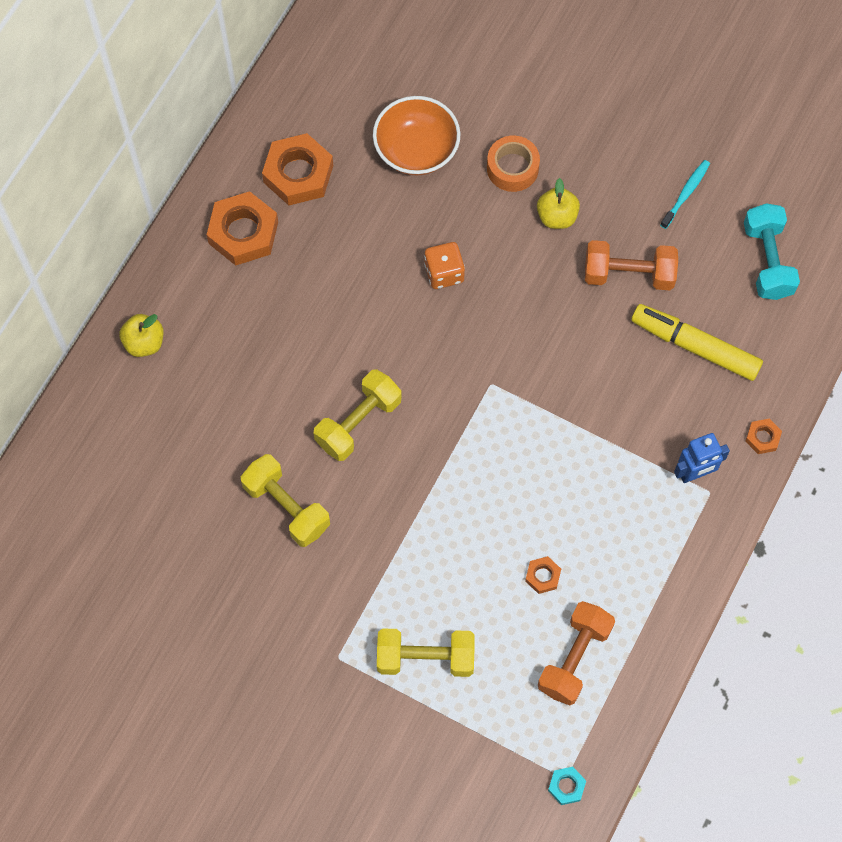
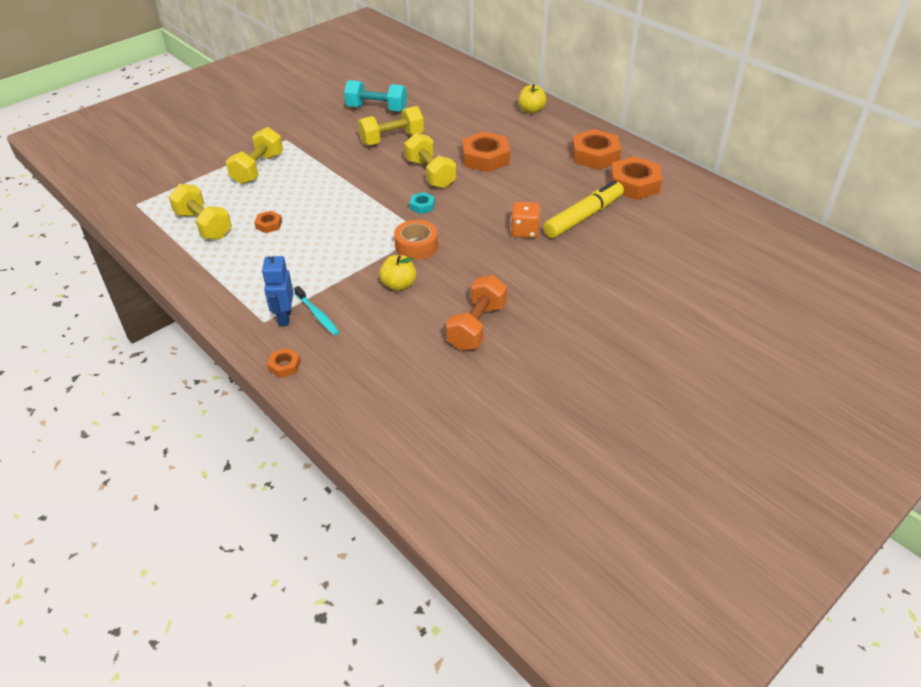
camera: 110 degrees right, 25 degrees down
orange bowl [373,96,460,176] -> none
orange tape [487,136,540,192] -> orange tape moved to [394,220,438,260]
yellow apple [537,178,580,229] -> yellow apple moved to [379,255,416,291]
orange dumbbell [538,601,615,705] -> yellow dumbbell [169,184,232,239]
turquoise nut [548,767,586,805] -> turquoise nut moved to [409,192,435,214]
yellow marker [631,304,763,381] -> yellow marker moved to [543,180,624,238]
turquoise toothbrush [660,160,710,229] -> turquoise toothbrush moved to [294,286,339,336]
turquoise dumbbell [744,203,800,300] -> turquoise dumbbell moved to [344,80,407,112]
none -> orange nut [462,131,510,172]

